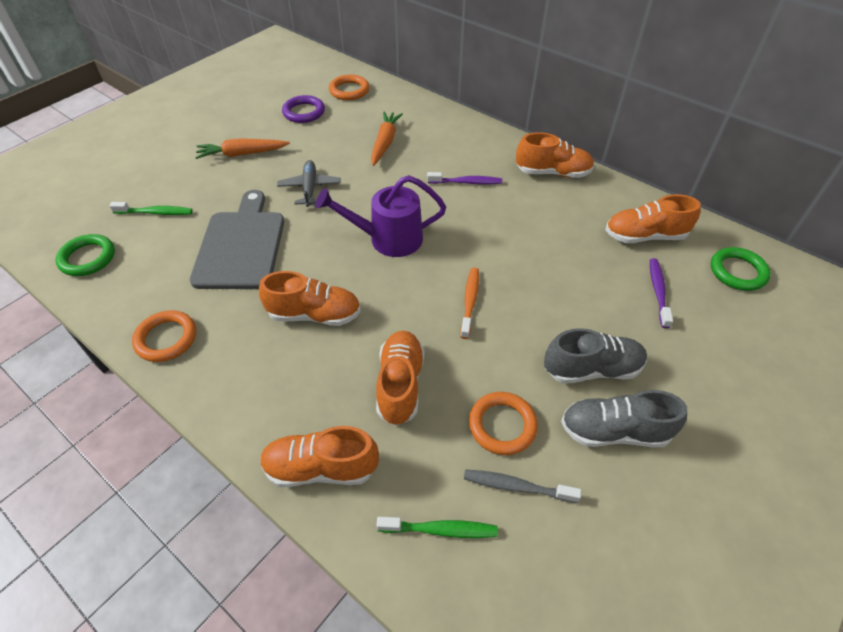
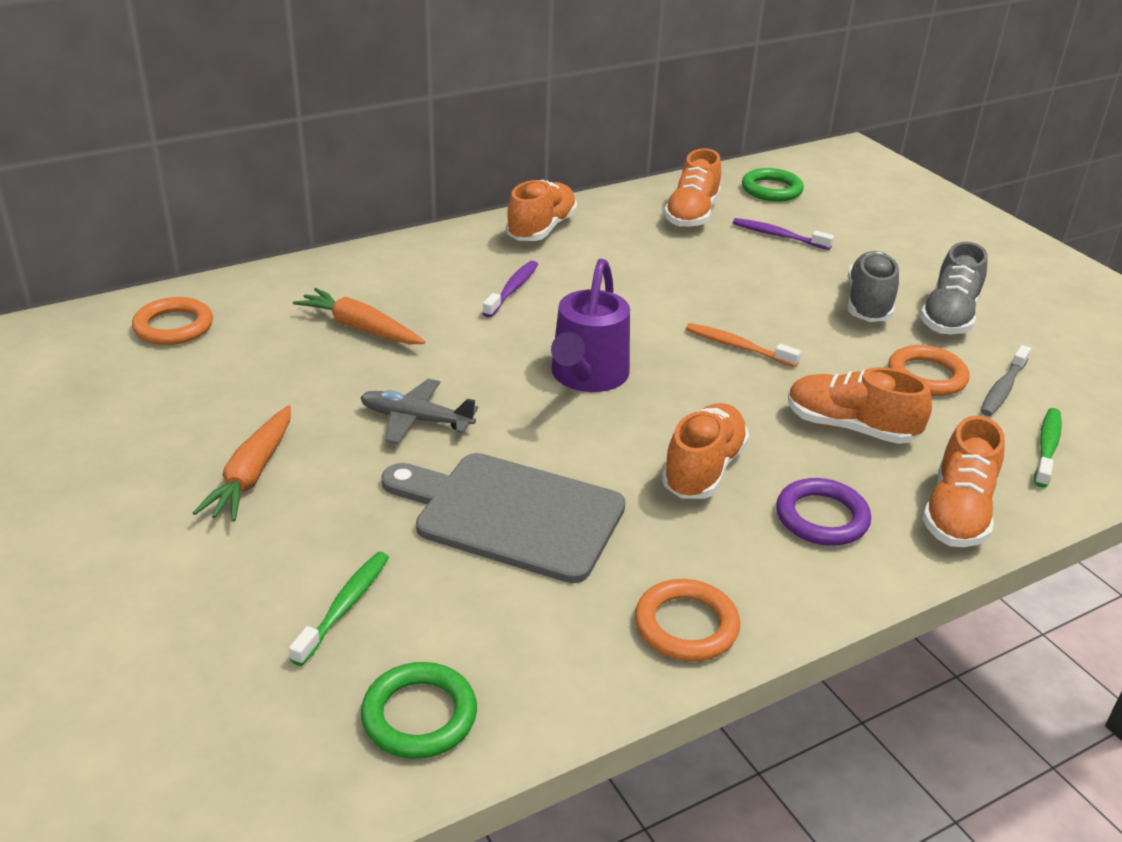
camera: 70 degrees left, 15 degrees down
purple ring [282,95,325,123] -> purple ring moved to [776,478,871,546]

